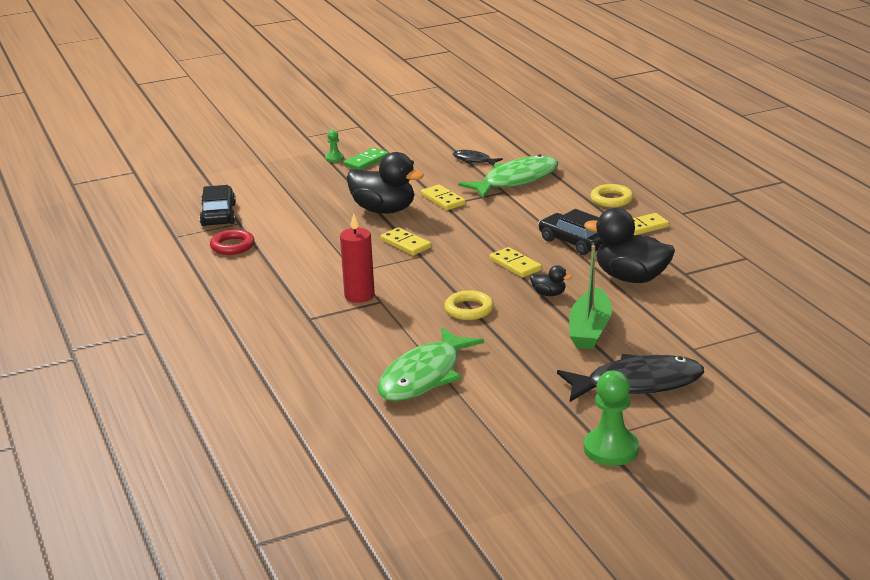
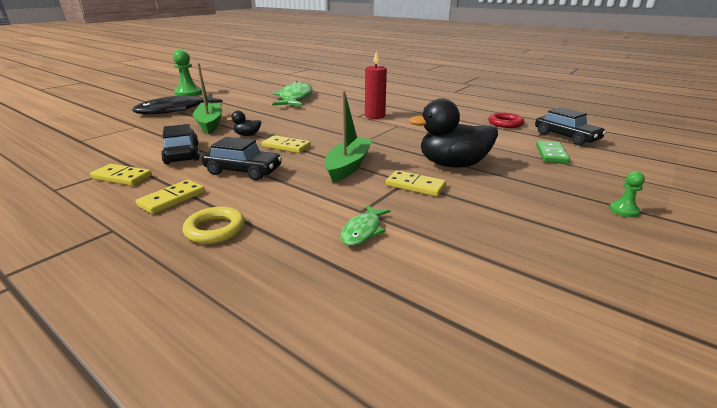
camera: 150 degrees right, 0 degrees up
green domino [344,148,389,170] -> green domino moved to [536,140,570,164]
yellow domino [380,227,431,255] -> yellow domino moved to [90,164,152,186]
yellow ring [444,290,494,320] -> none
black fish [453,150,503,166] -> none
green fish [458,154,558,199] -> green fish [341,205,391,246], size x0.49
black duck [584,208,675,283] -> black car [161,124,200,164]
none -> green boat [325,91,373,182]

